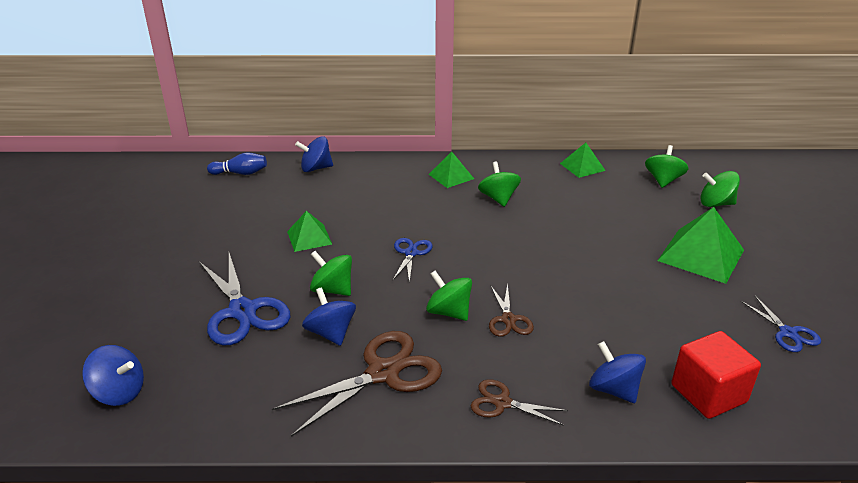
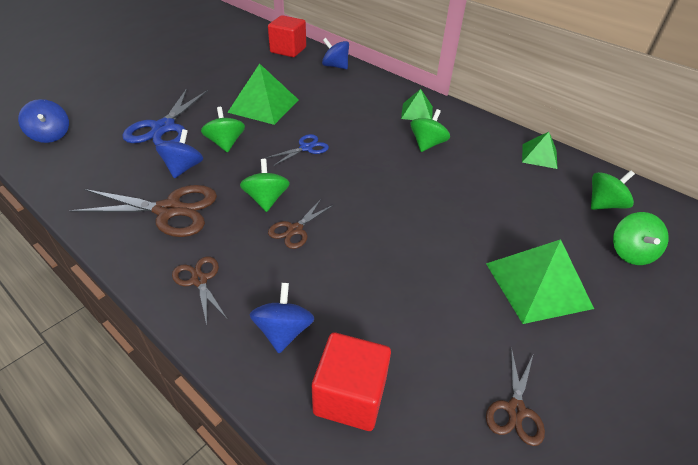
camera: 40 degrees right, 10 degrees up
blue bowling pin [207,153,267,175] -> red cube [268,15,306,57]
green pyramid [287,211,332,252] -> green pyramid [227,63,298,125], size x1.71
green spinning top [700,171,740,207] -> green spinning top turned 135 degrees counterclockwise [613,212,669,265]
blue scissors [741,296,821,352] -> brown scissors [486,347,545,446]

